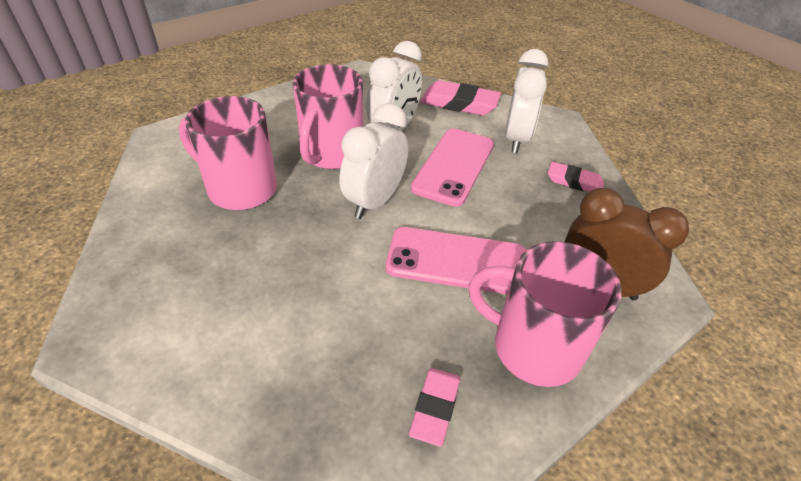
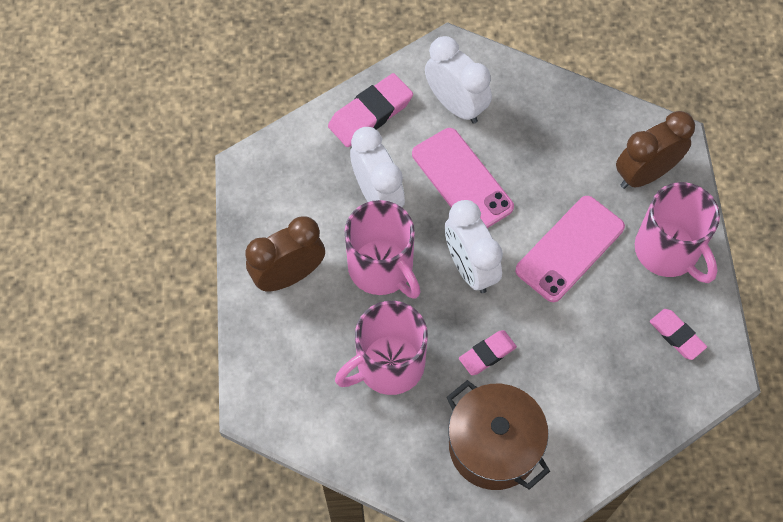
camera: 55 degrees left, 20 degrees up
pink mug [468,241,622,387] -> pink mug turned 90 degrees counterclockwise [635,182,720,283]
pink eraser [548,162,604,192] -> pink eraser moved to [459,330,517,375]
none -> brown clock [246,216,325,291]
none -> brown pot [447,380,550,490]

